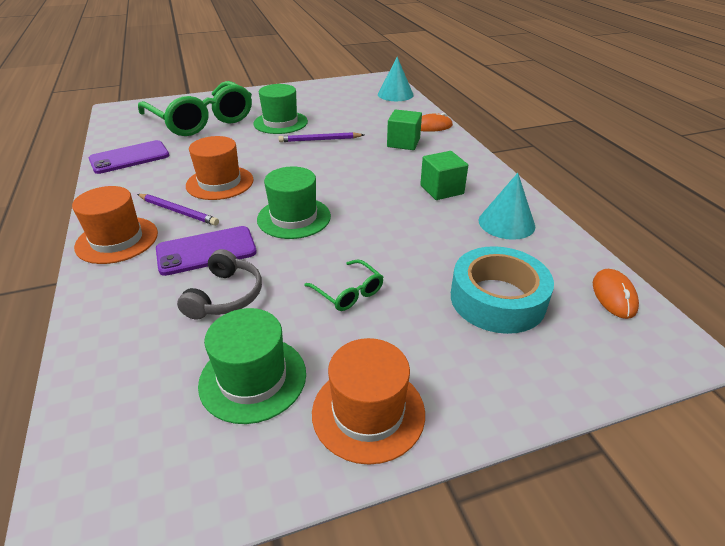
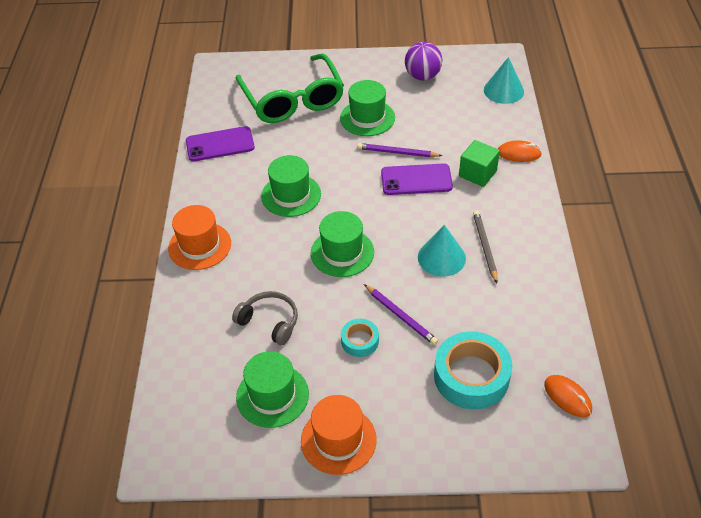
camera: 20 degrees right, 10 degrees up
purple pencil [137,194,219,226] -> purple pencil moved to [364,284,438,345]
purple phone [156,226,257,276] -> purple phone moved to [381,163,453,195]
grey headphones [177,249,262,320] -> grey headphones turned 90 degrees counterclockwise [232,291,298,345]
orange hat [186,136,254,200] -> green hat [261,155,321,217]
green glasses [304,259,383,311] -> turquoise tape [341,319,379,357]
green cube [420,151,468,200] -> grey pencil [473,210,497,283]
turquoise cone [479,173,535,240] -> turquoise cone moved to [418,225,466,277]
orange mouse [593,269,639,319] -> orange mouse turned 60 degrees counterclockwise [544,375,592,417]
none -> purple ball [405,42,442,80]

